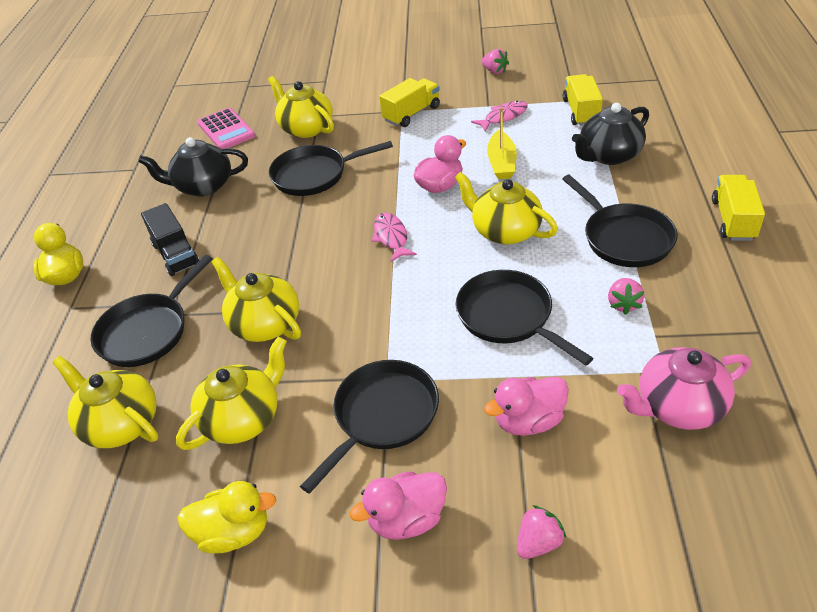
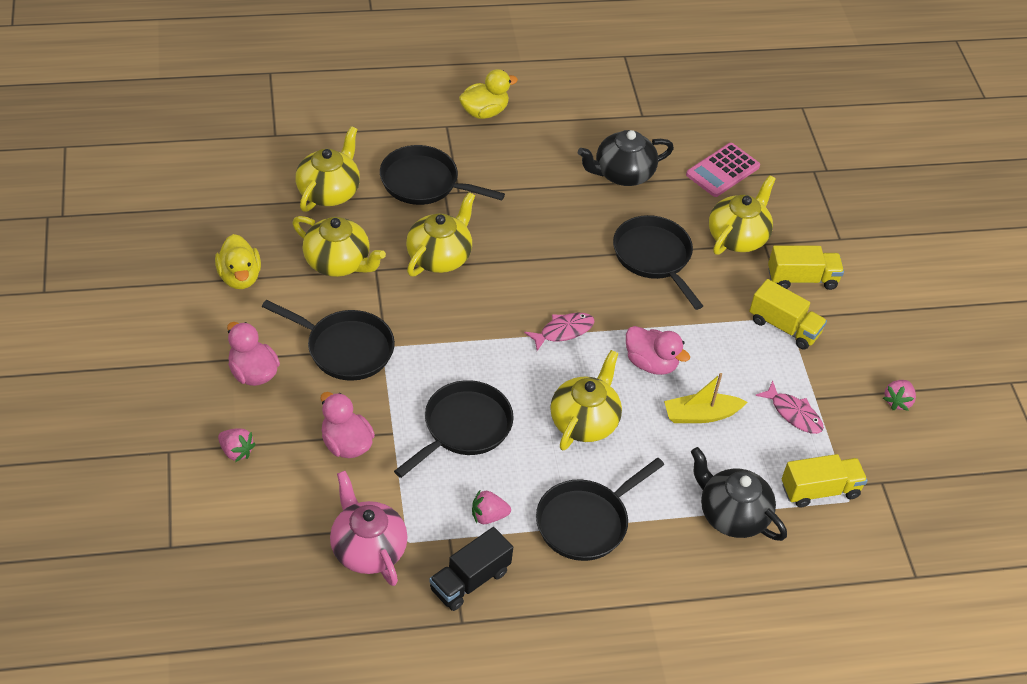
camera: 70 degrees right, 5 degrees up
black teapot [138,137,248,197] -> black teapot turned 90 degrees counterclockwise [578,130,674,186]
black truck [141,203,200,276] -> black truck moved to [429,527,513,611]
yellow truck [712,175,765,241] -> yellow truck moved to [768,245,844,290]

